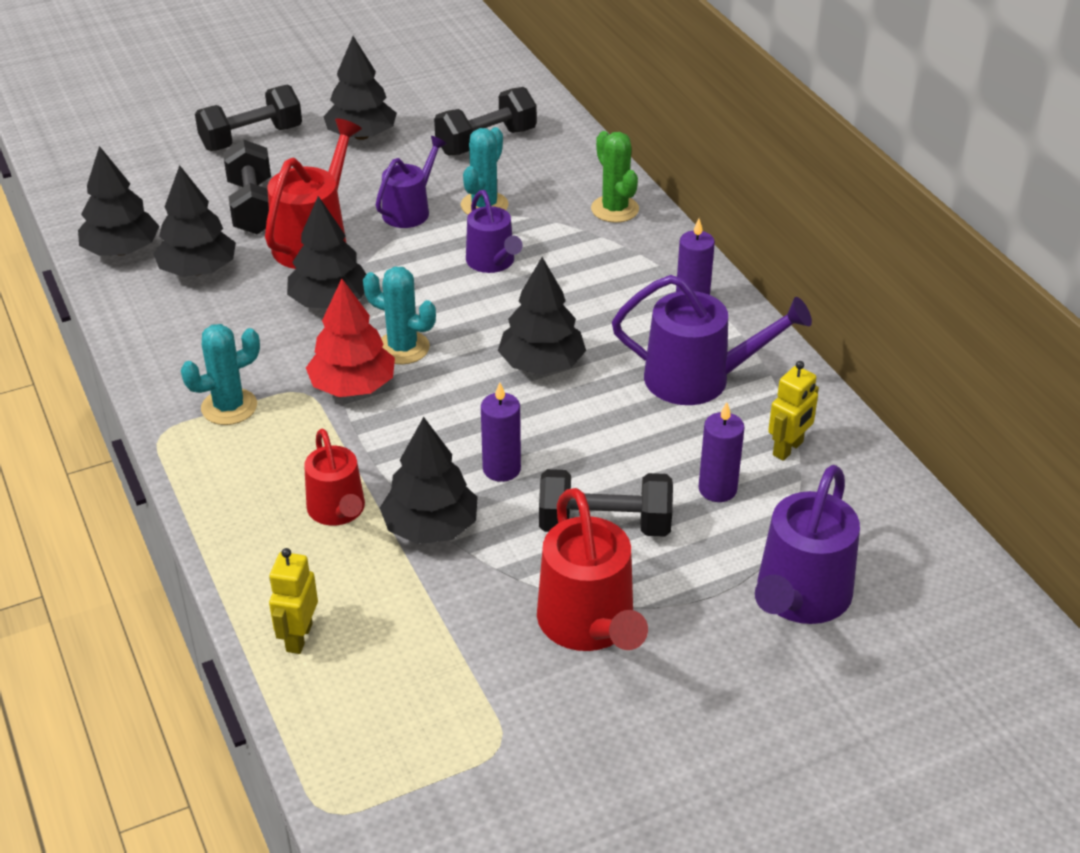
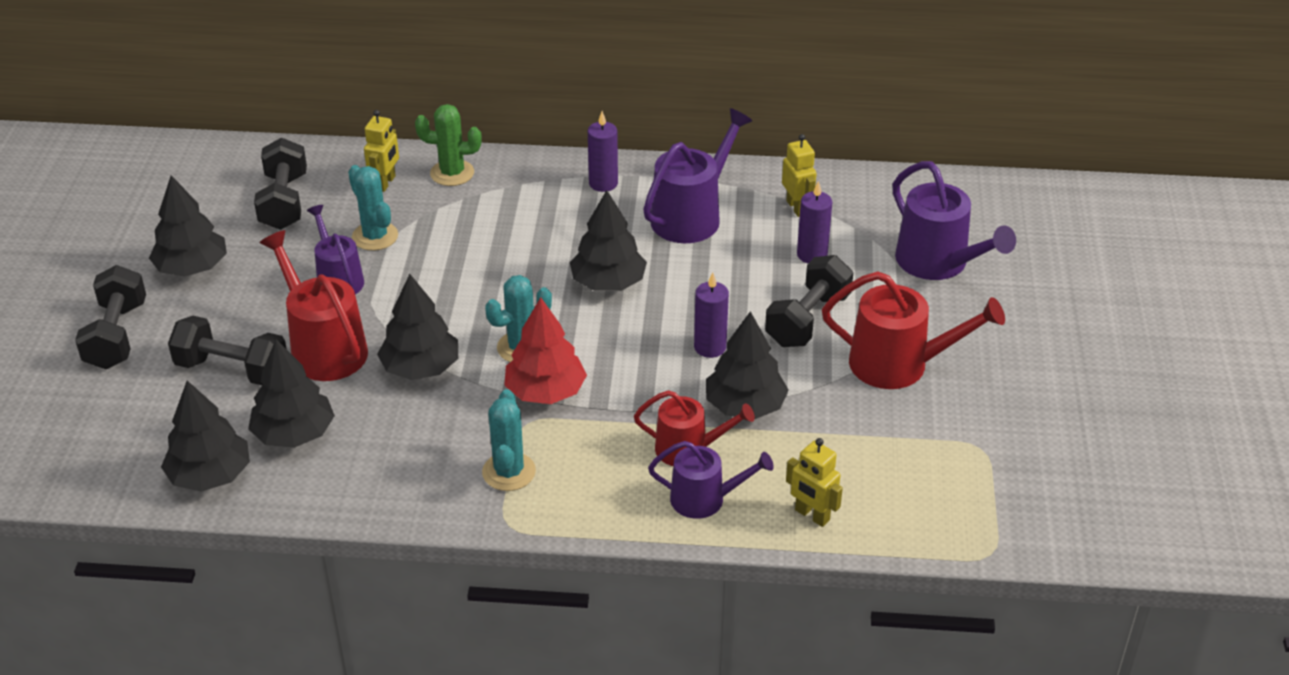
camera: 60 degrees left, 0 degrees up
purple watering can [466,190,523,273] -> purple watering can moved to [648,441,774,519]
none -> yellow robot [364,110,399,192]

